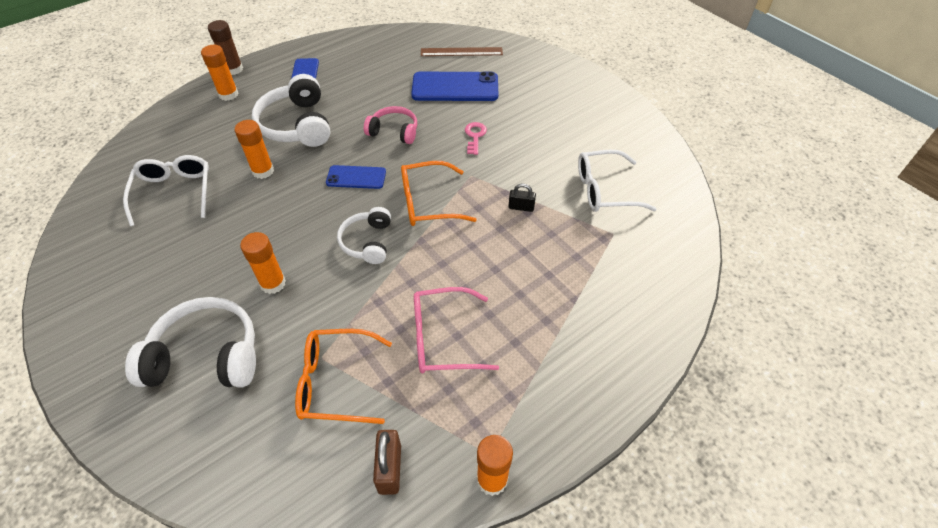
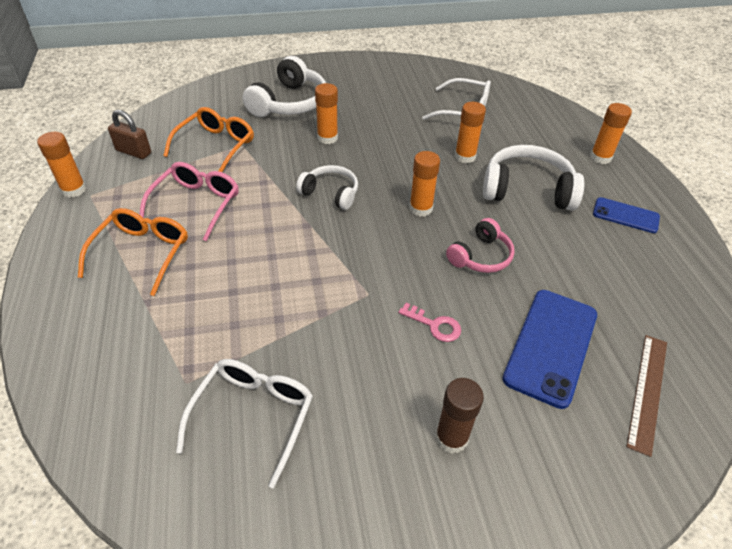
camera: 115 degrees right, 5 degrees down
brown glue stick [208,20,243,75] -> brown glue stick moved to [435,378,484,454]
blue phone [326,165,386,189] -> orange glue stick [409,151,440,217]
orange glasses [401,161,477,226] -> orange glasses moved to [78,208,188,296]
black padlock [508,183,536,212] -> none

